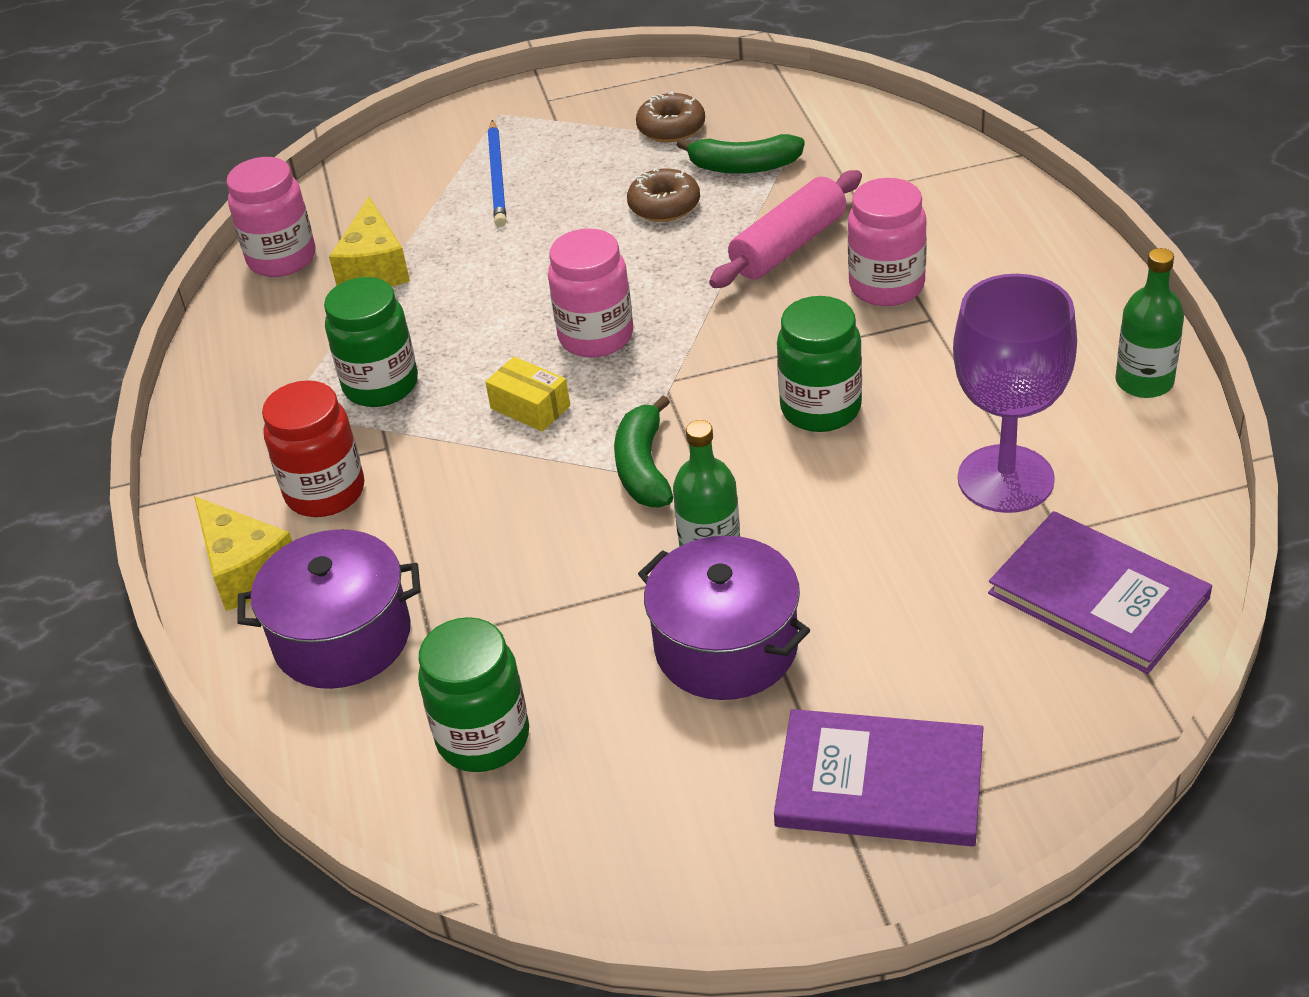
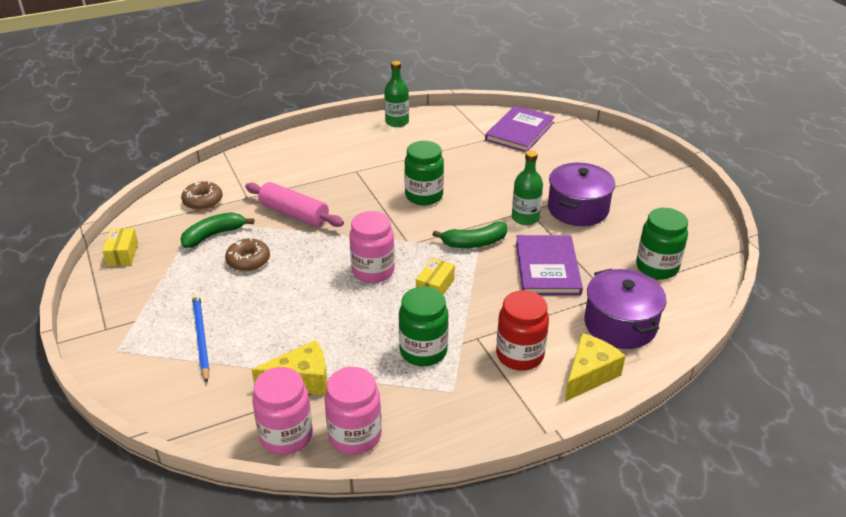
camera: 105 degrees left, 5 degrees down
blue pencil [488,120,506,227] -> blue pencil turned 90 degrees counterclockwise [192,294,210,383]
brown donut [636,91,705,142] -> brown donut moved to [181,181,223,210]
green banana [677,134,805,174] -> green banana turned 120 degrees counterclockwise [181,212,254,248]
purple book [774,709,984,846] -> purple book moved to [516,235,583,295]
pink jar [848,178,927,306] -> pink jar moved to [325,367,382,455]
purple goblet [953,274,1077,513] -> none
none -> yellow box [102,228,138,266]

